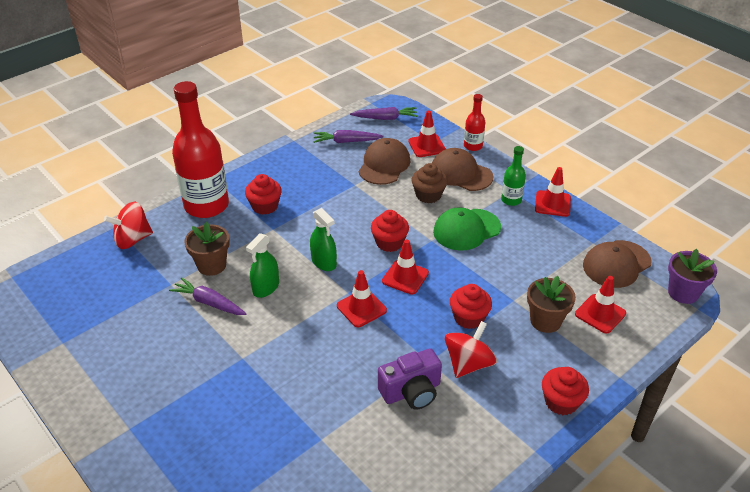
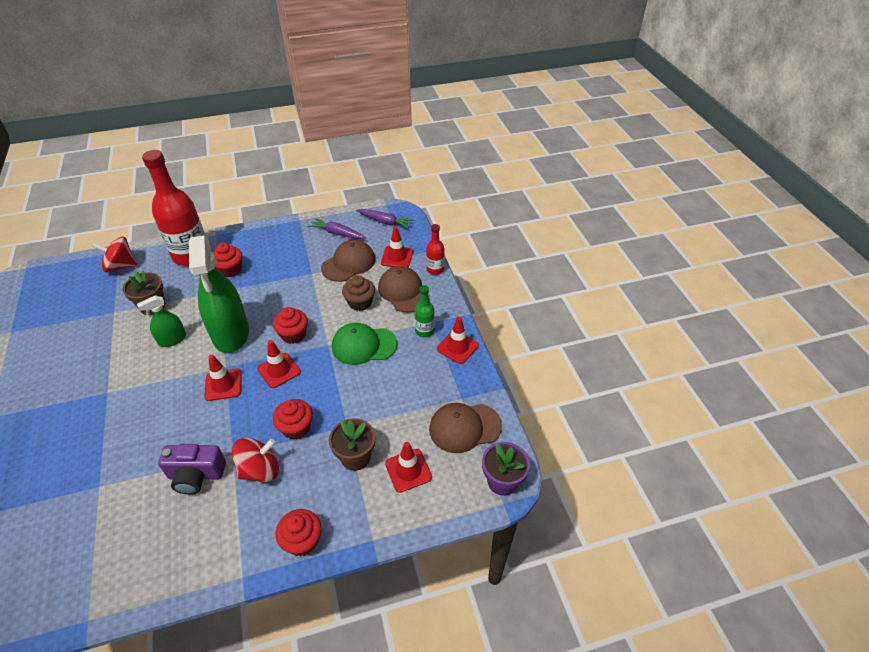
camera: 25 degrees right, 5 degrees up
purple carrot [169,277,247,315] -> none
green spray bottle [310,208,337,271] -> green spray bottle [189,235,249,353], size x2.03

